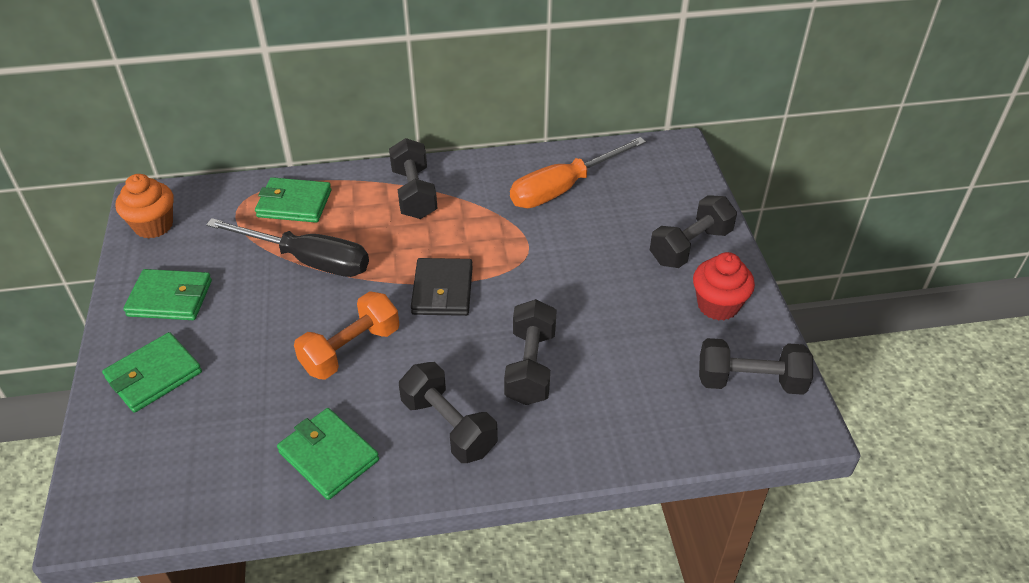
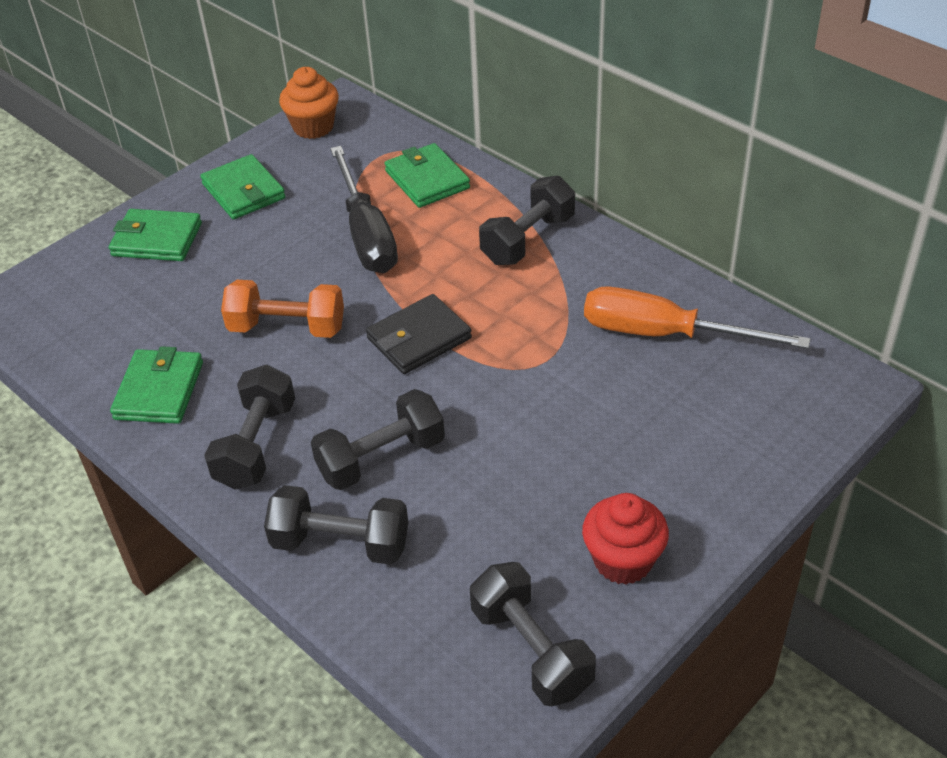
camera: 55 degrees right, 0 degrees up
black dumbbell [650,195,737,268] -> black dumbbell moved to [264,485,408,565]

